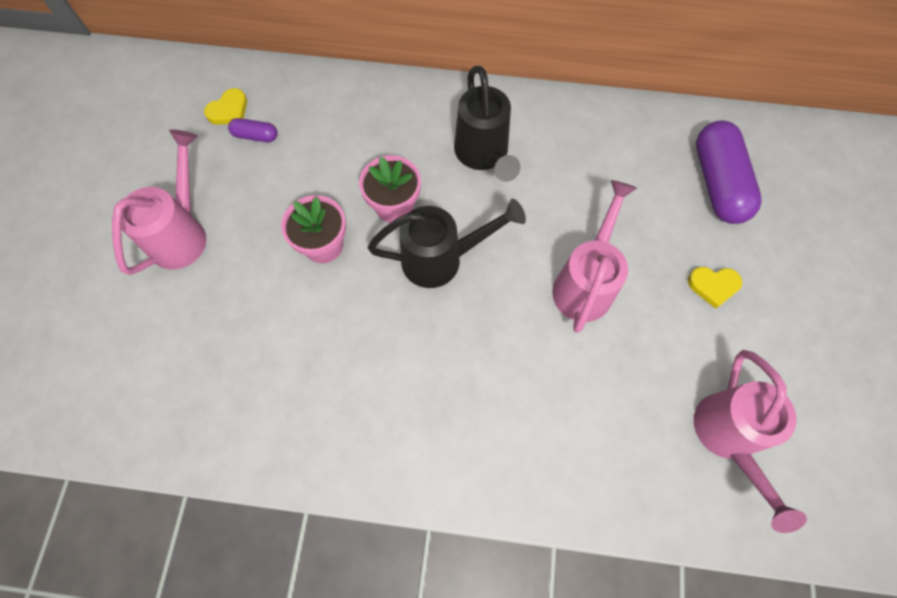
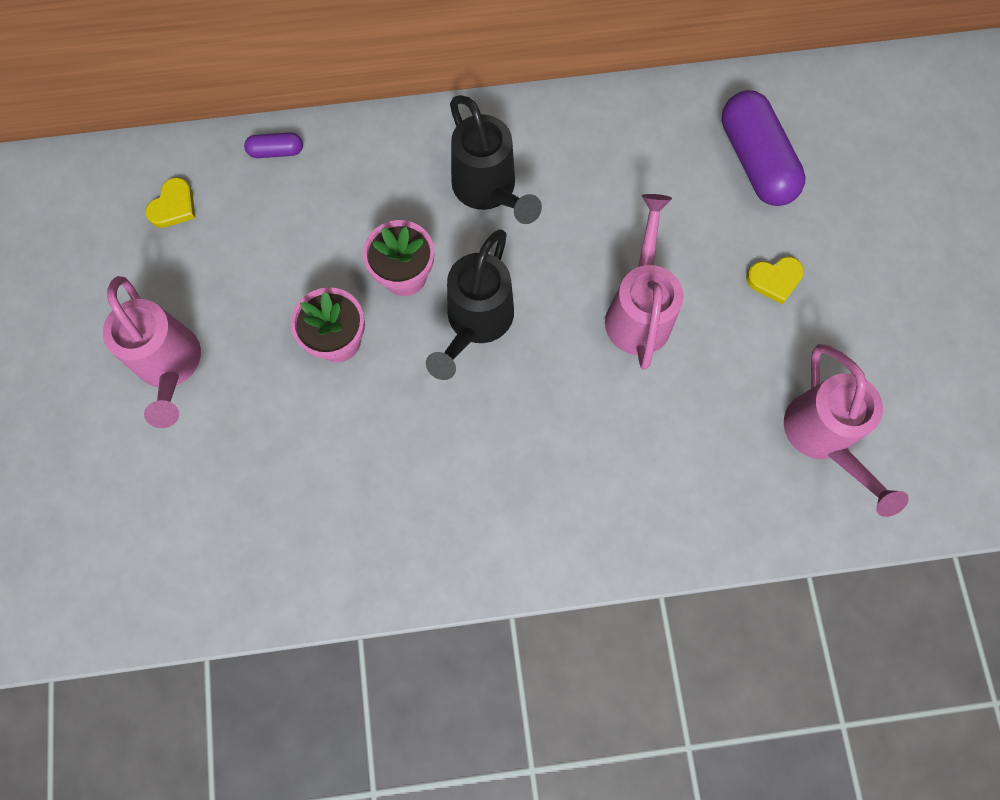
camera: 15 degrees left, 5 degrees up
pink watering can [112,129,206,275] -> pink watering can turned 150 degrees clockwise [103,276,201,428]
purple capsule [228,118,277,142] -> purple capsule moved to [244,132,303,158]
black watering can [368,199,526,288] -> black watering can turned 135 degrees clockwise [426,229,514,380]

